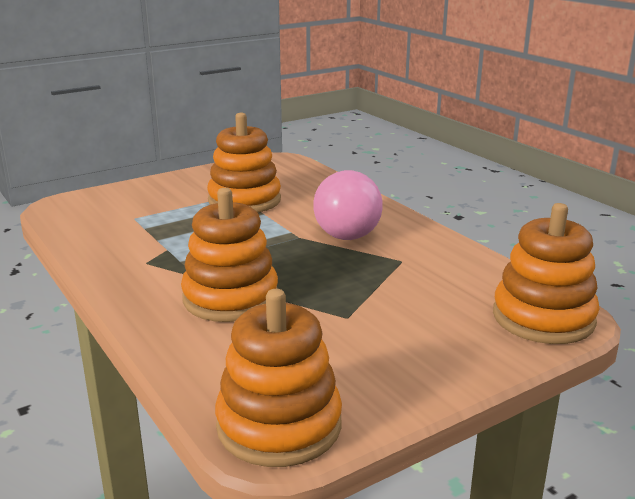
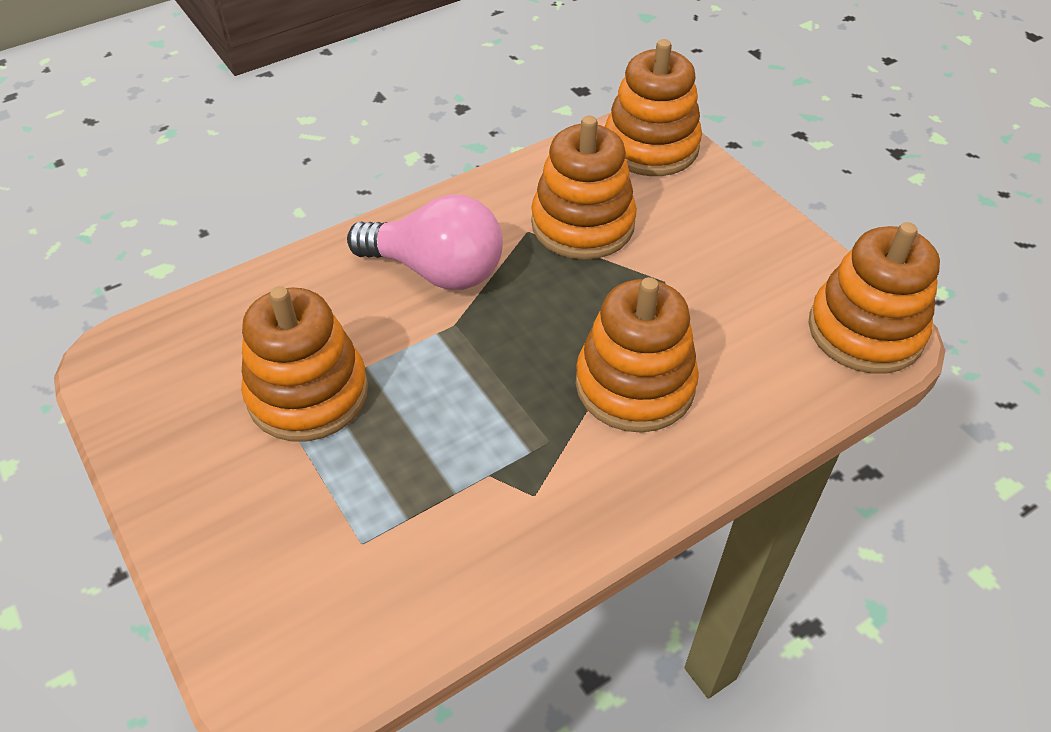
camera: 90 degrees left, 25 degrees up
none -> orange stacking toy [531,116,637,260]

